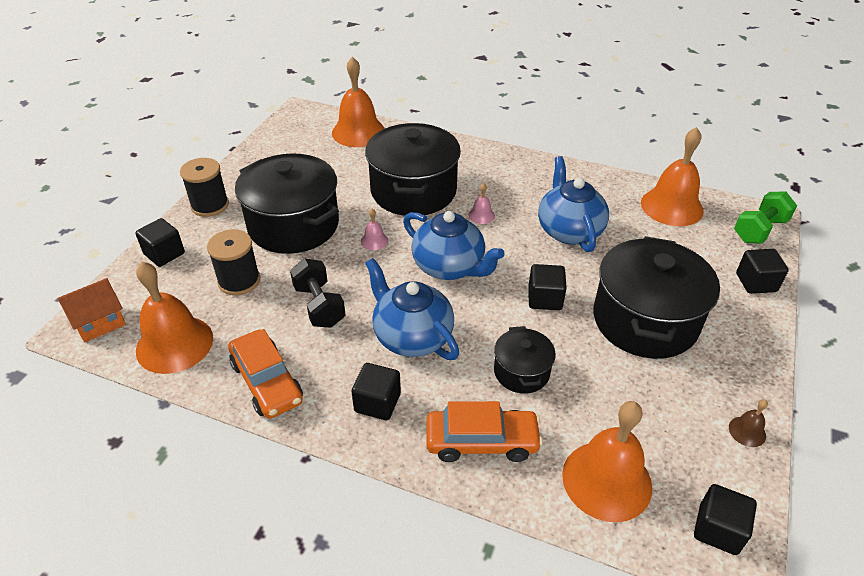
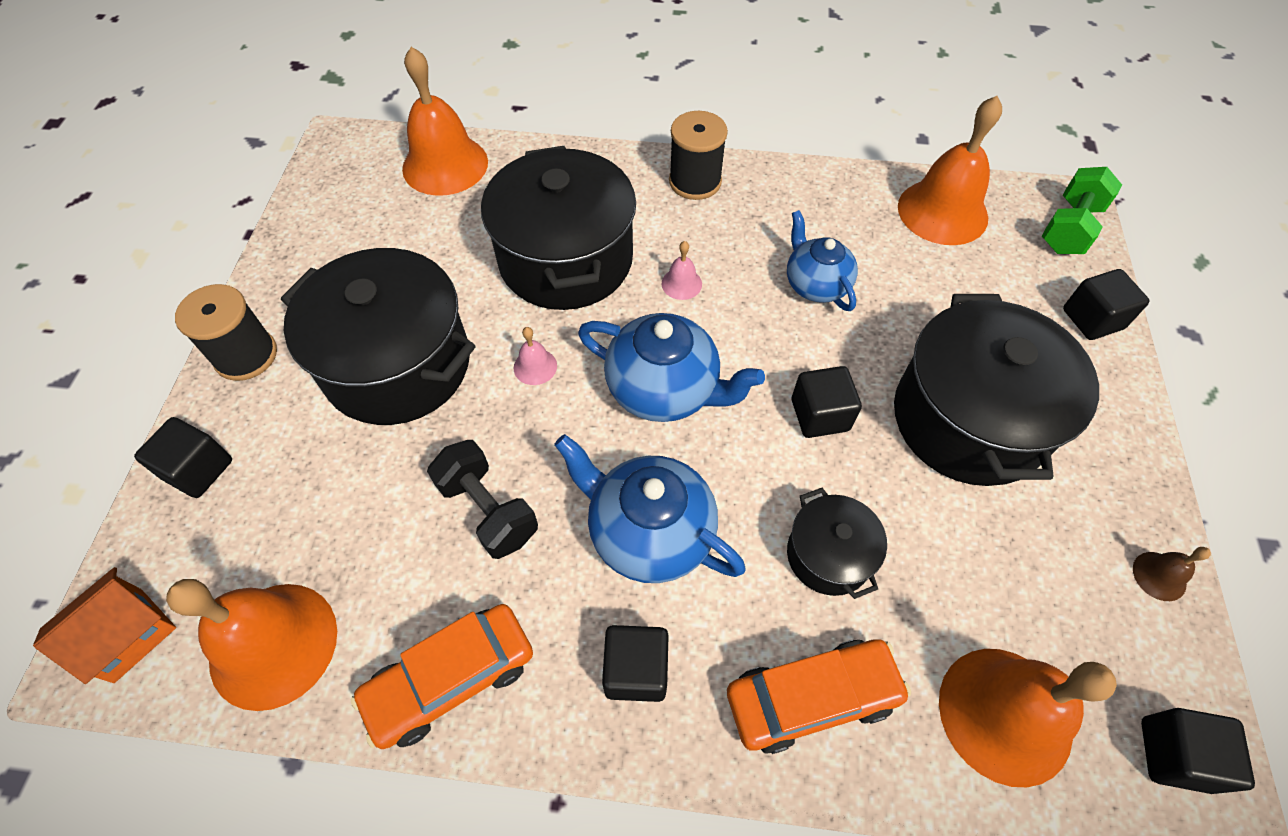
camera: 15 degrees left, 15 degrees up
black spool [207,229,260,295] -> black spool moved to [669,111,728,200]
orange car [228,329,303,418] -> orange car turned 105 degrees clockwise [351,604,533,749]
blue teapot [538,156,609,252] -> blue teapot [787,210,858,311], size x0.67

